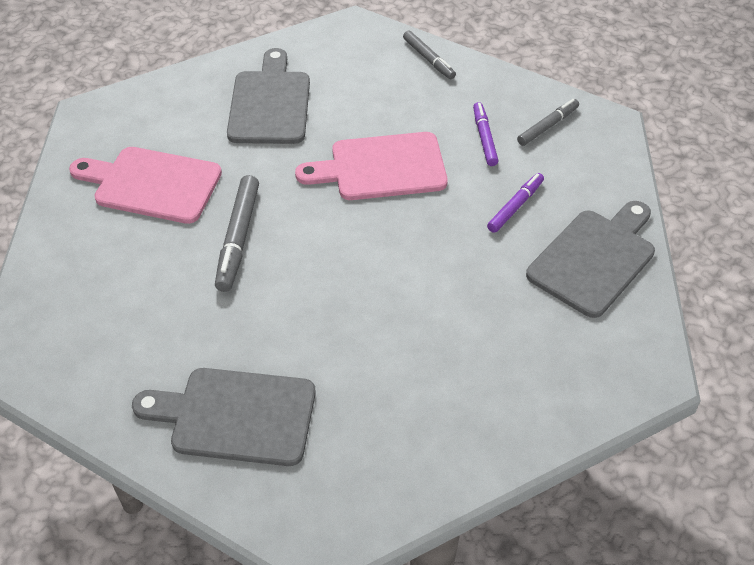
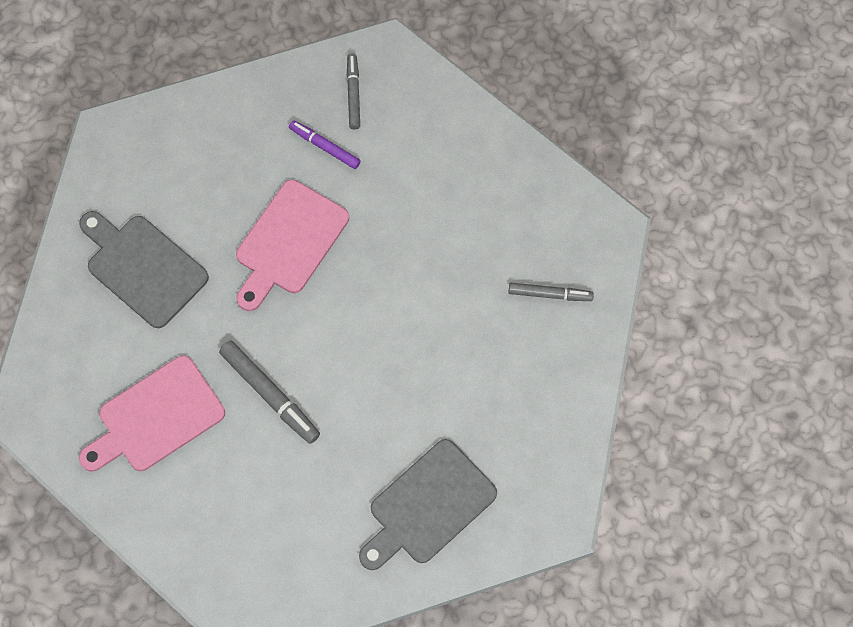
camera: 50 degrees left, 20 degrees up
grey marker [403,31,456,79] -> grey marker moved to [508,283,594,301]
purple marker [487,173,544,233] -> none
grey cutting board [526,201,655,318] -> none

